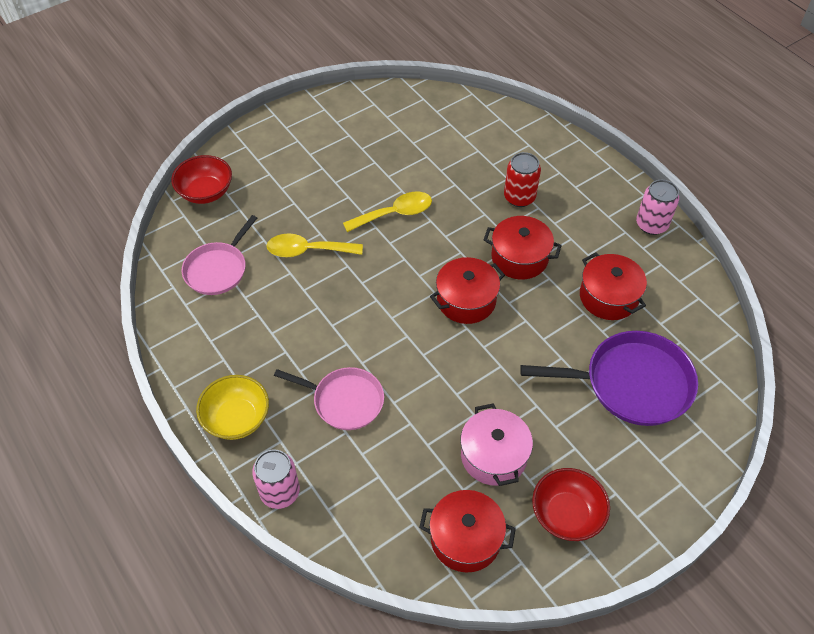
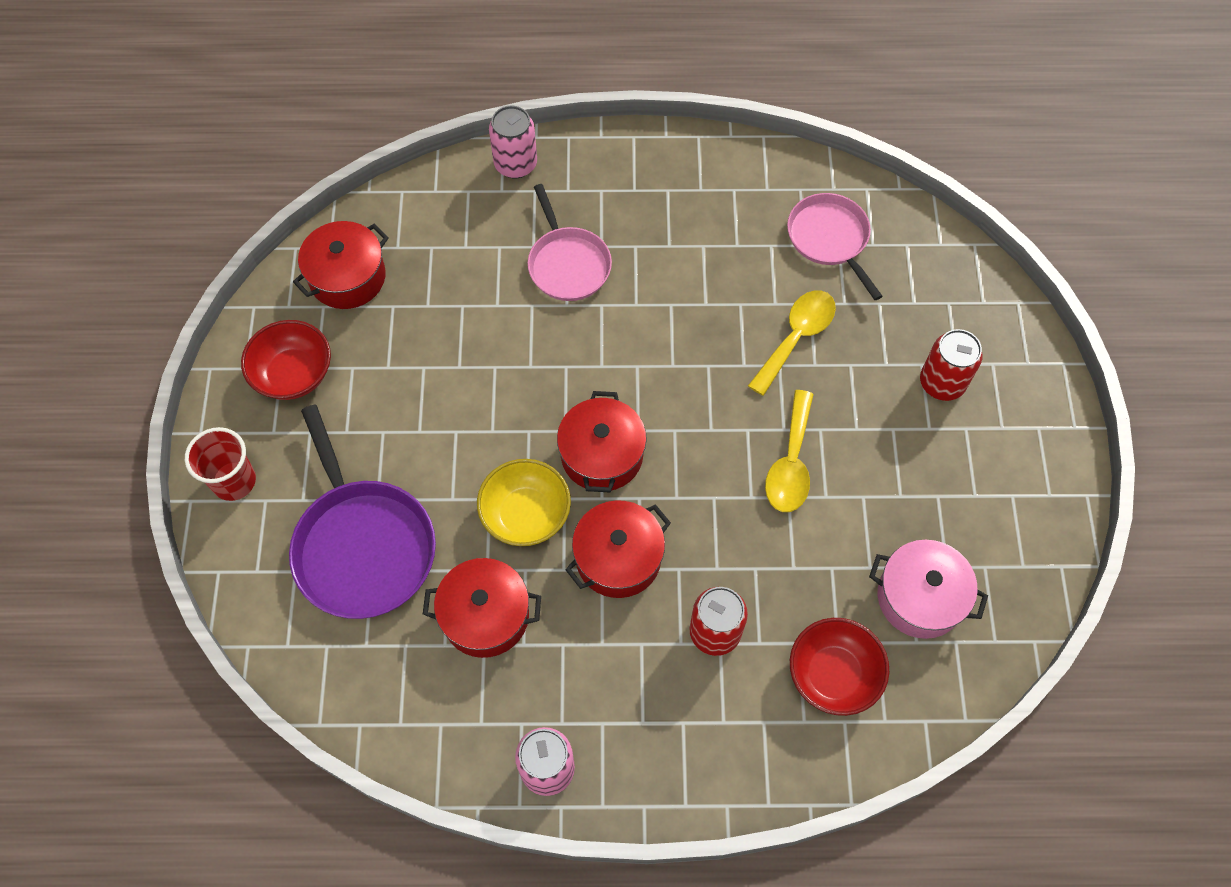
camera: 125 degrees right, 10 degrees up
red bowl [171,155,232,204] -> red bowl moved to [790,618,889,716]
yellow bowl [196,375,269,440] -> yellow bowl moved to [477,459,571,546]
pink pan [274,367,384,430] -> pink pan turned 75 degrees counterclockwise [528,184,612,301]
pink pot [460,403,533,486] -> pink pot moved to [869,540,988,639]
purple pan [520,331,698,426] -> purple pan turned 60 degrees counterclockwise [289,405,436,619]
none -> red cup [185,427,256,501]
none -> red can [920,329,983,401]

